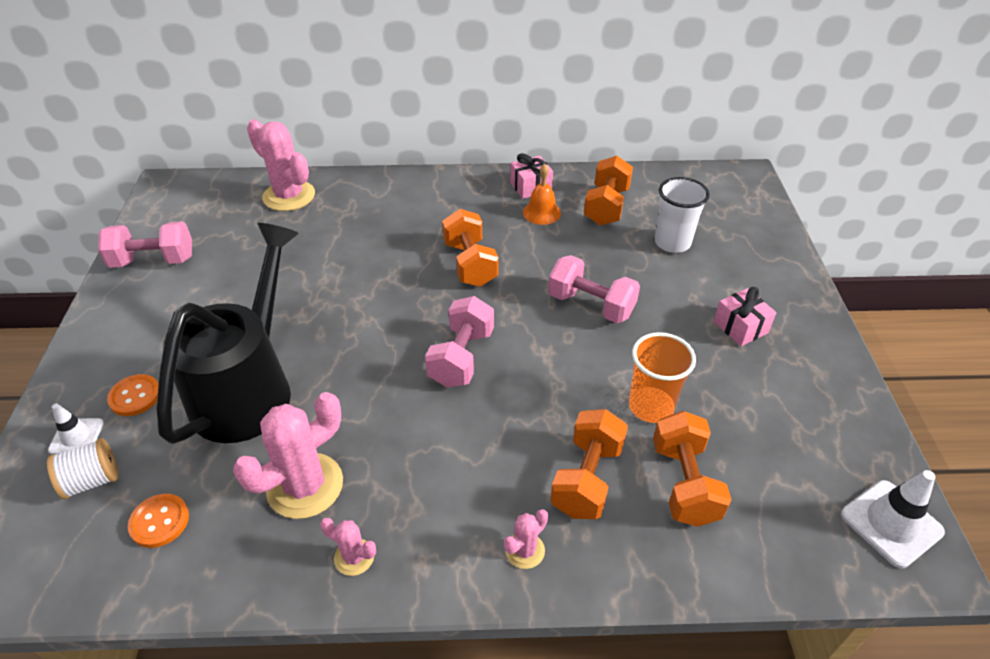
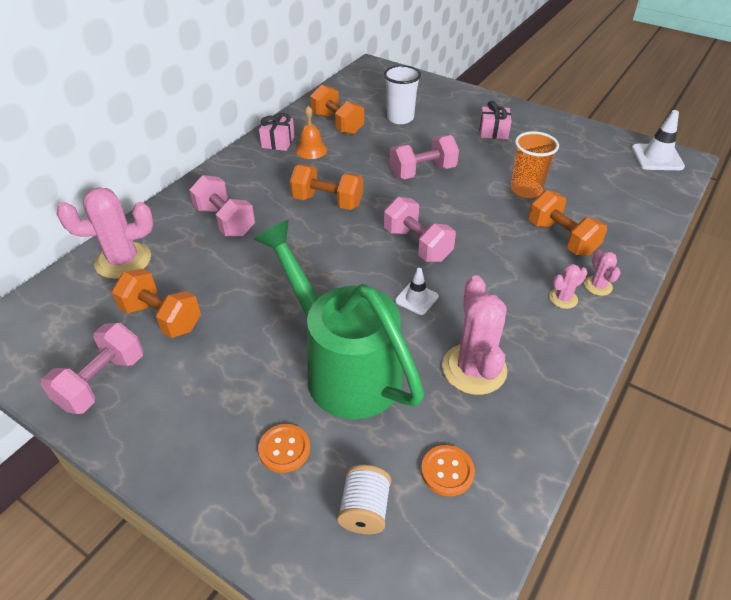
camera: 55 degrees left, 0 degrees up
white traffic cone [48,404,104,455] -> white traffic cone moved to [395,268,439,315]
black watering can [157,223,299,444] -> green watering can [254,220,425,419]
pink cactus [320,518,376,576] -> pink cactus moved to [549,264,587,309]
orange dumbbell [653,411,732,527] -> orange dumbbell moved to [112,269,201,338]
none -> pink dumbbell [189,175,255,237]

